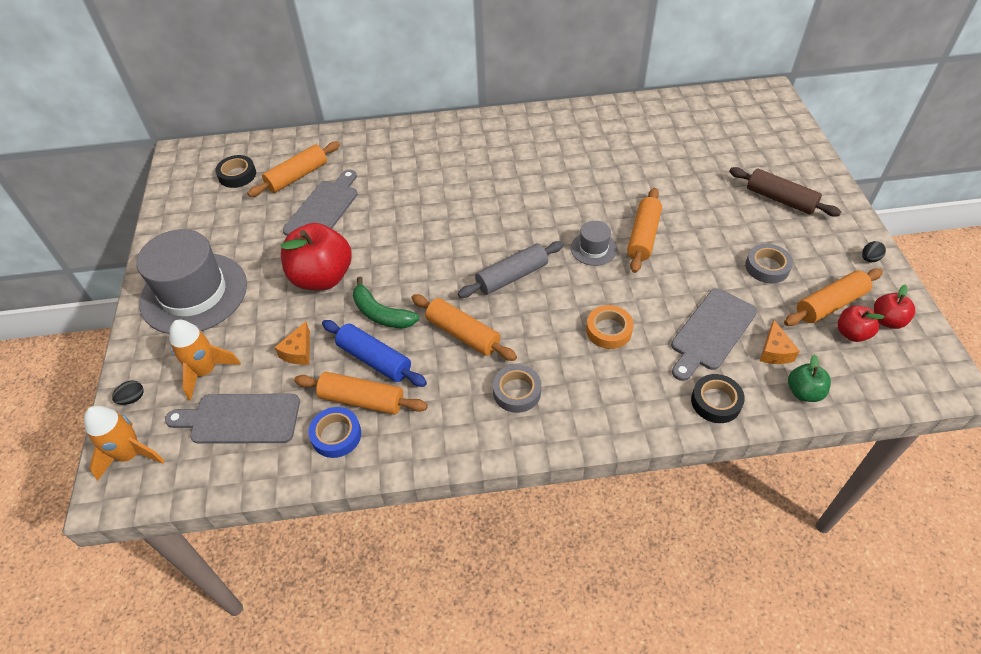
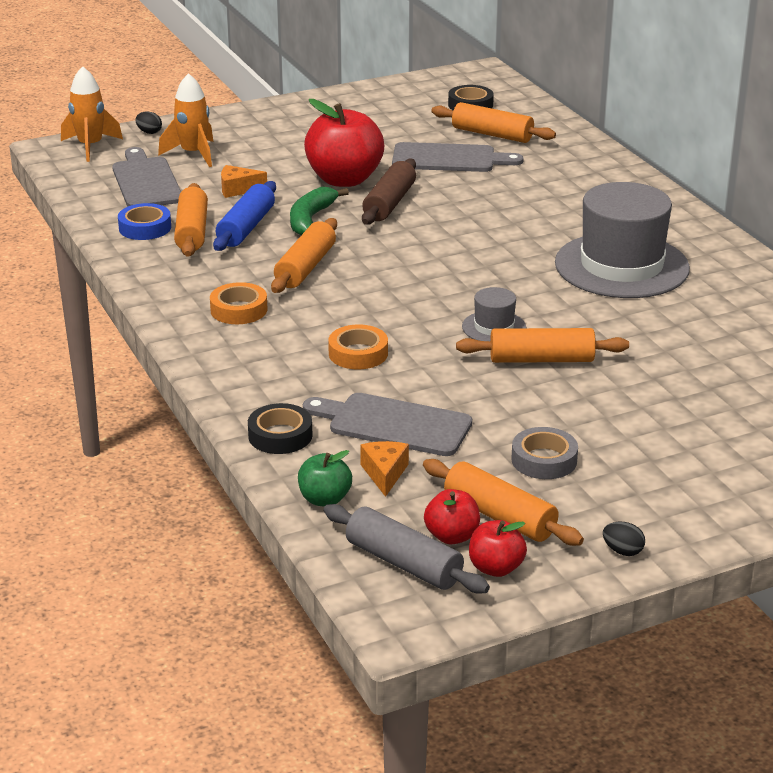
camera: 70 degrees right, 20 degrees down
grey hat [136,229,247,334] -> grey hat moved to [555,182,690,298]
grey rolling pin [458,241,564,298] -> grey rolling pin moved to [324,504,490,594]
grey tape [493,365,541,413] -> orange tape [210,282,268,324]
brown rolling pin [729,167,841,217] -> brown rolling pin moved to [362,159,416,225]
orange cheese [760,320,800,364] -> orange cheese turned 105 degrees clockwise [360,441,409,497]

